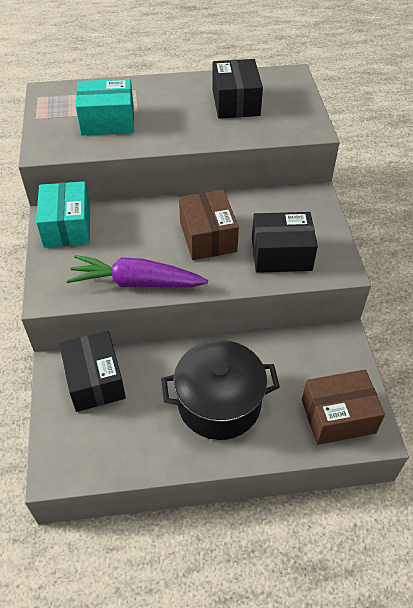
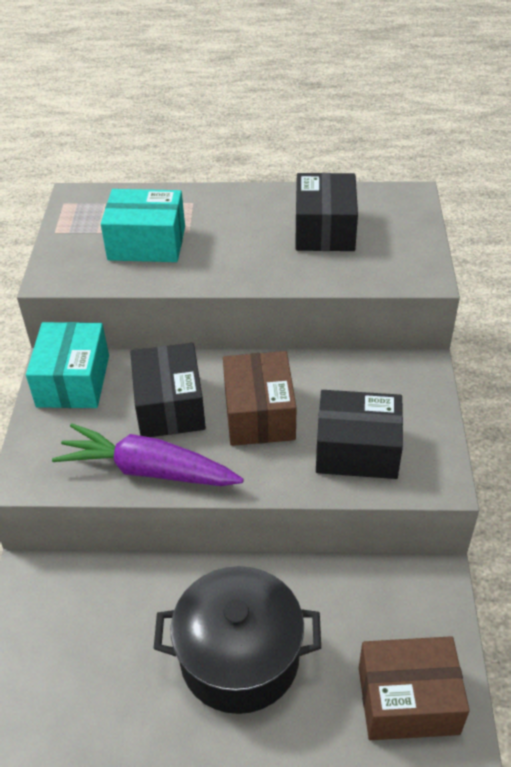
camera: 10 degrees right, 5 degrees down
black box [59,331,126,412] -> black box moved to [130,343,206,437]

